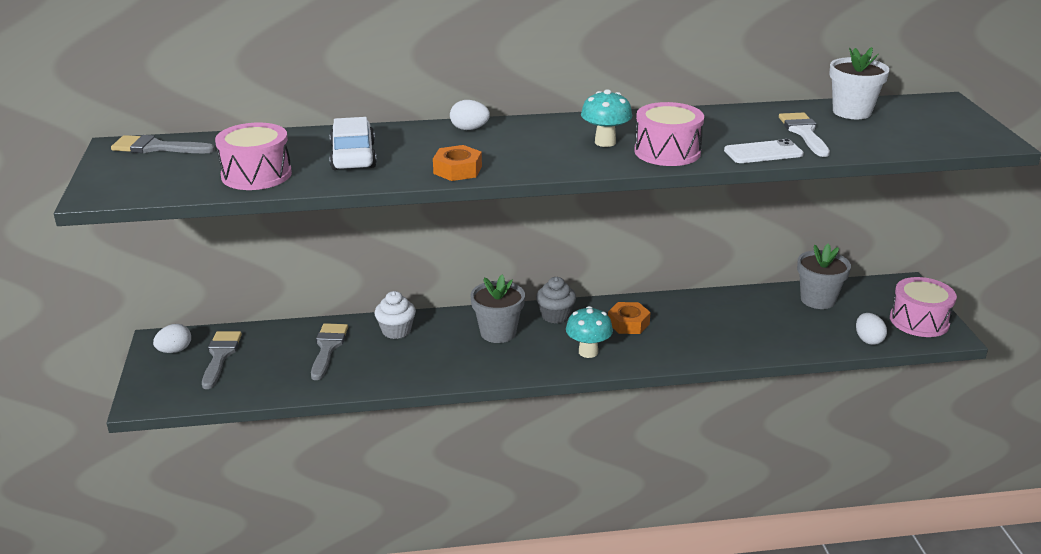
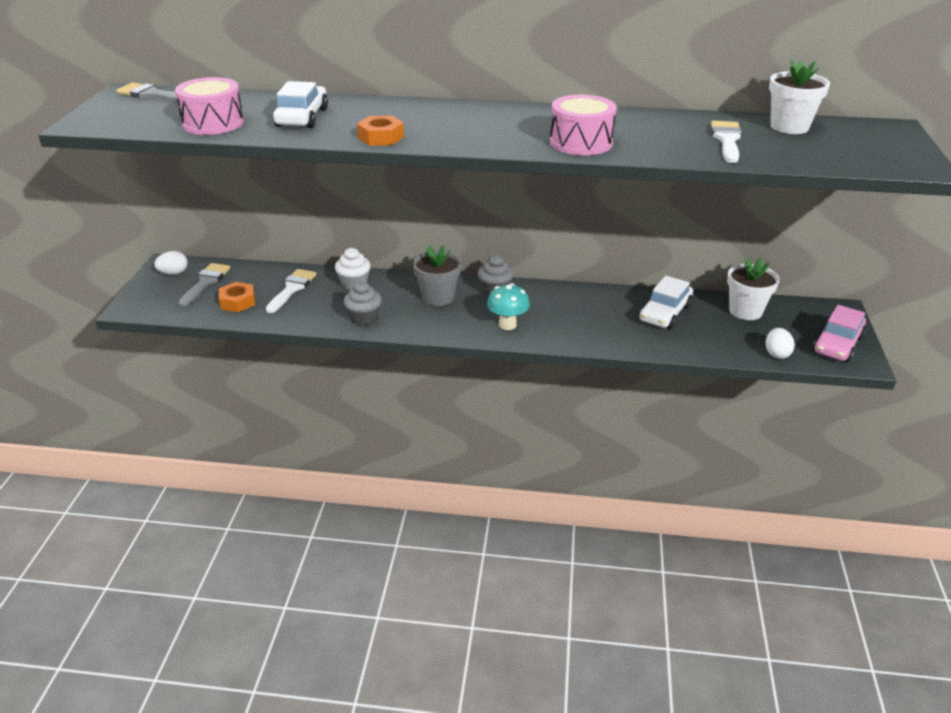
camera: 15 degrees right, 5 degrees up
grey brush [311,323,348,380] -> white brush [266,269,316,313]
white egg [450,100,490,130] -> none
turquoise mushroom [581,89,632,147] -> none
orange nut [608,302,651,334] -> orange nut moved to [219,282,255,312]
white phone [724,139,804,163] -> none
grey flower pot [797,243,851,309] -> white flower pot [727,257,779,320]
pink drum [890,277,957,337] -> pink car [812,305,866,362]
none -> grey cupcake [343,281,382,326]
none -> white car [639,276,693,329]

